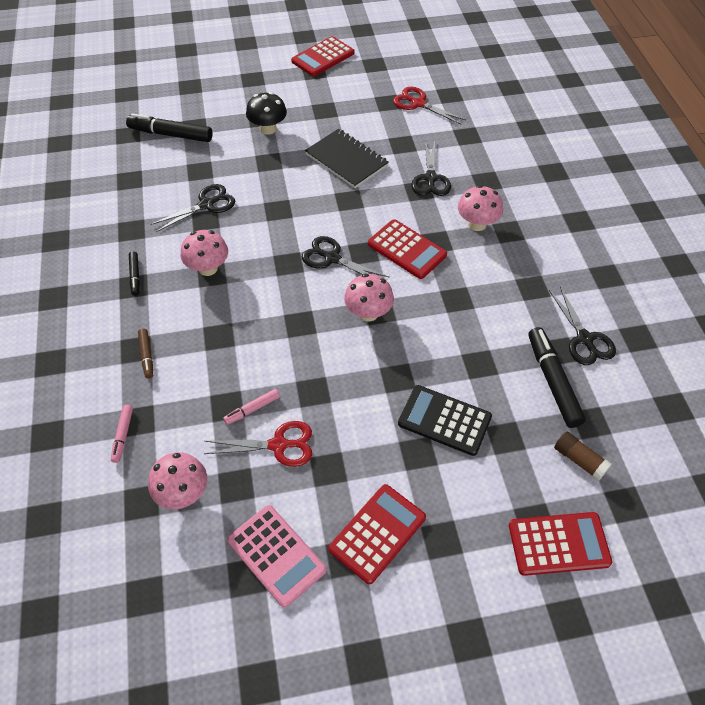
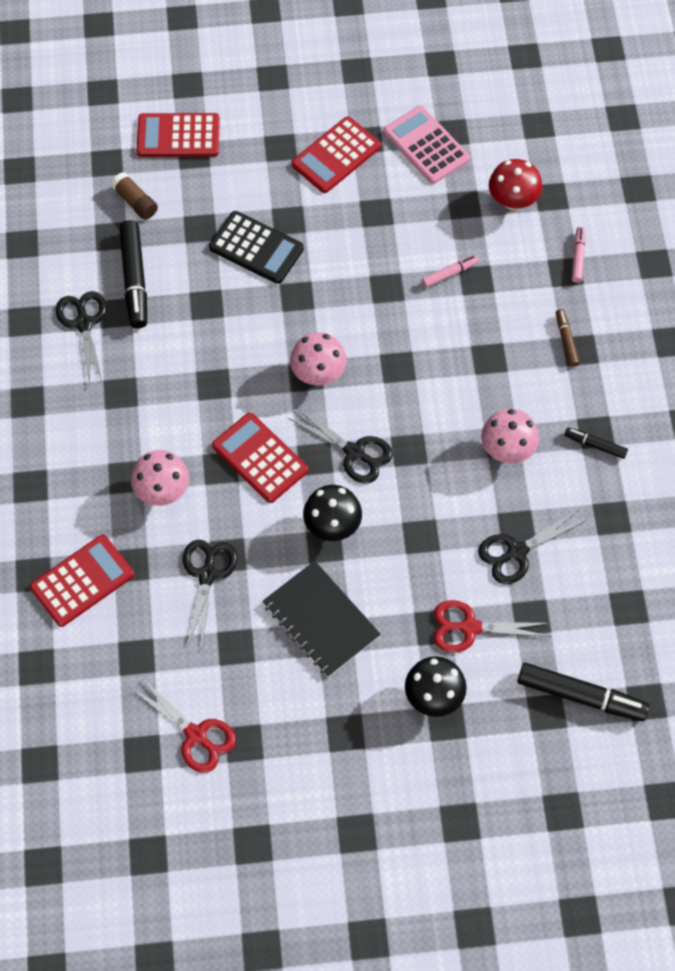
camera: 175 degrees left, 10 degrees up
black marker [129,251,140,296] -> black marker turned 60 degrees counterclockwise [564,427,628,459]
pink mushroom [148,452,207,509] -> red mushroom [489,159,543,210]
red scissors [204,421,312,467] -> red scissors moved to [434,600,551,653]
red calculator [291,36,354,77] -> red calculator moved to [30,535,134,627]
none -> black mushroom [303,485,362,541]

